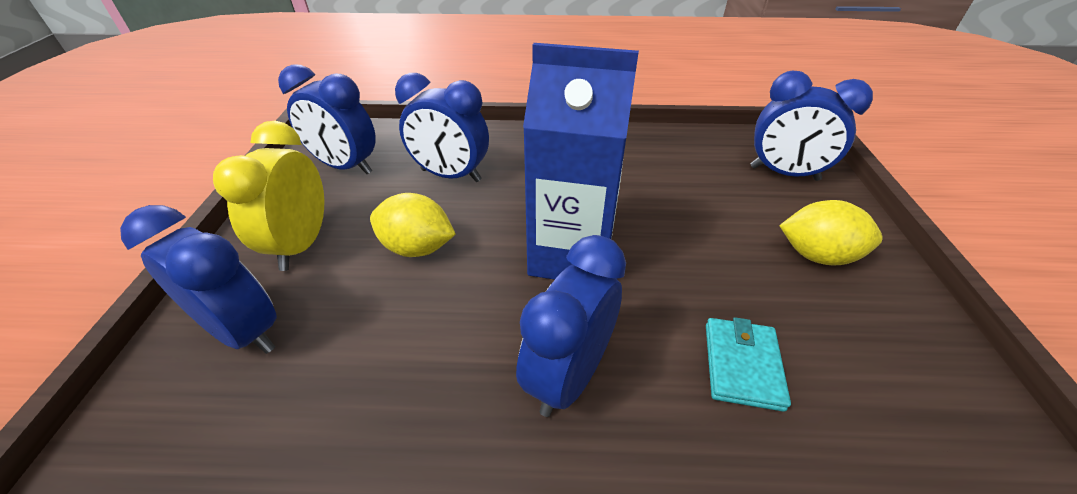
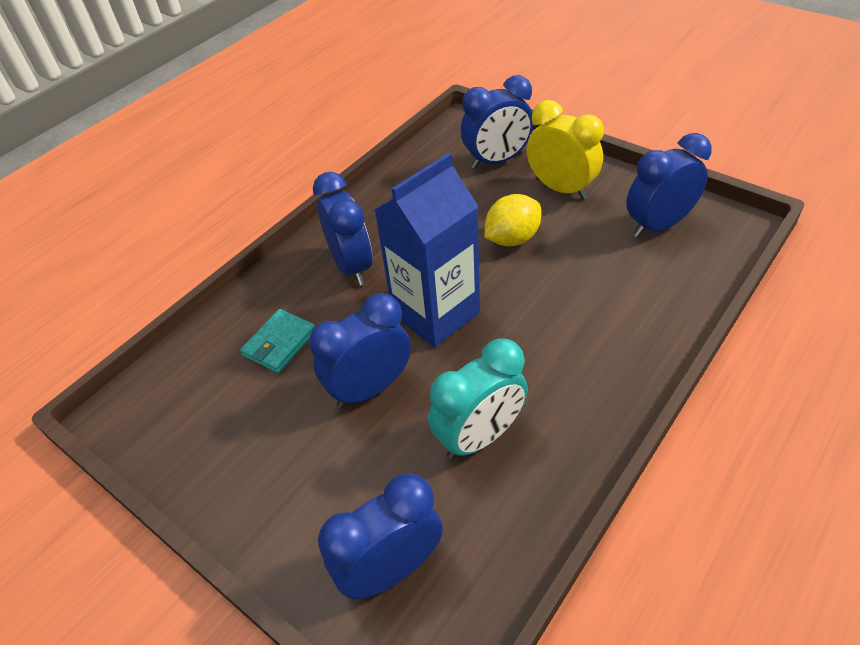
camera: 130 degrees right, 5 degrees up
blue clock [395,73,489,182] -> blue clock moved to [309,293,411,408]
turquoise wallet [706,317,791,412] -> turquoise wallet turned 75 degrees clockwise [240,309,315,373]
yellow lemon [779,200,883,266] -> none
none -> turquoise clock [428,338,528,460]

